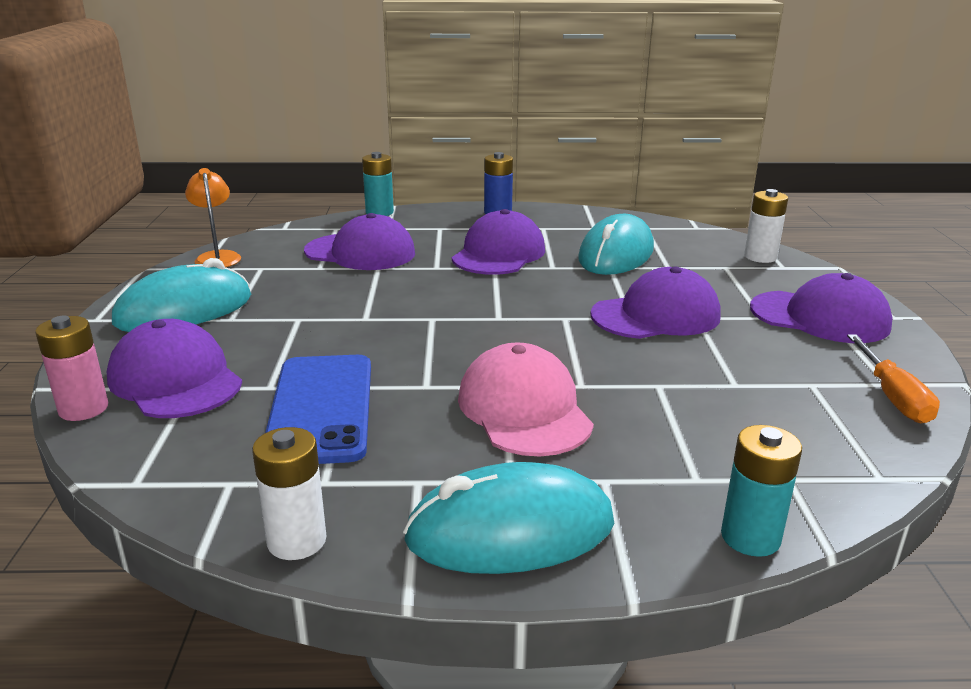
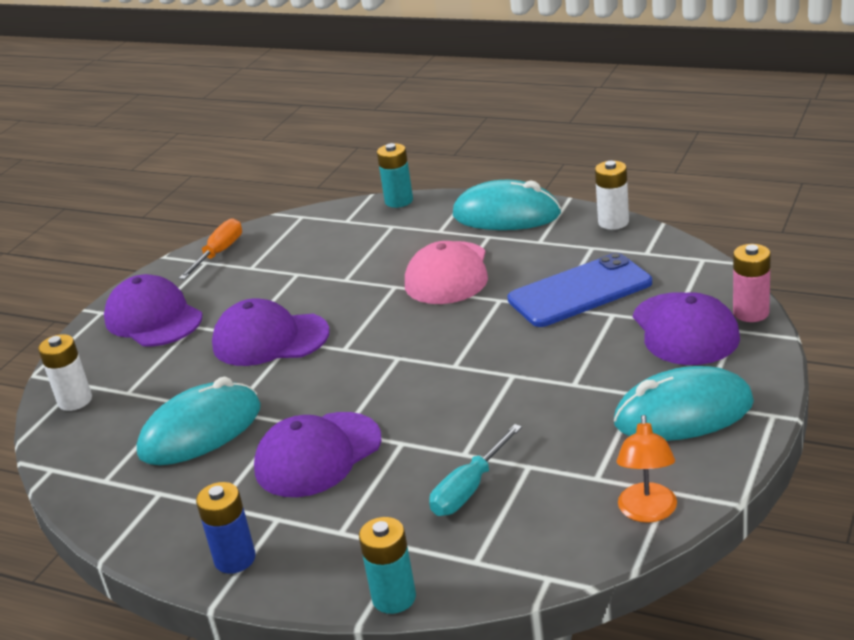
camera: 150 degrees left, 5 degrees up
blue phone [265,355,371,464] -> blue phone turned 45 degrees clockwise [507,253,652,327]
purple cap [304,213,415,270] -> turquoise screwdriver [429,424,522,516]

